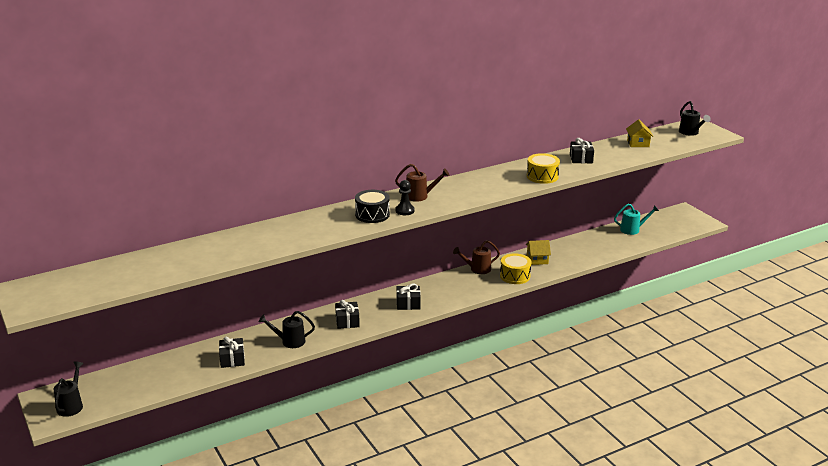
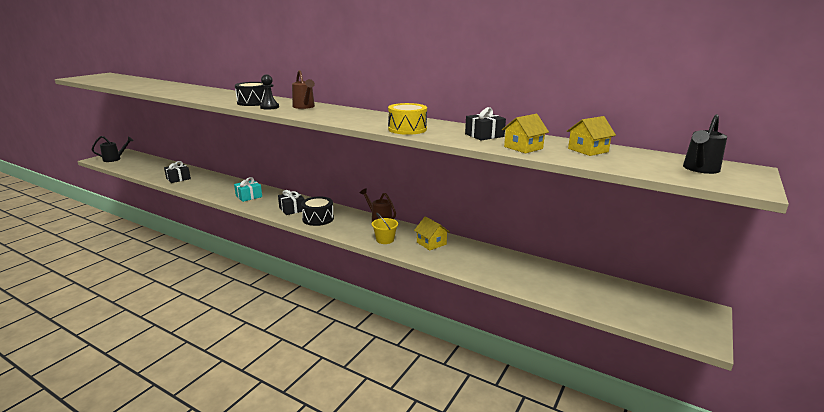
camera: 60 degrees right, 5 degrees down
black watering can [259,311,315,348] -> none
black gift [335,300,360,329] -> turquoise gift [234,177,262,202]
yellow drum [500,253,532,284] -> yellow bucket [372,213,398,244]
turquoise watering can [614,204,659,235] -> none
none -> black drum [301,197,334,226]
none -> yellow house [502,114,549,153]

